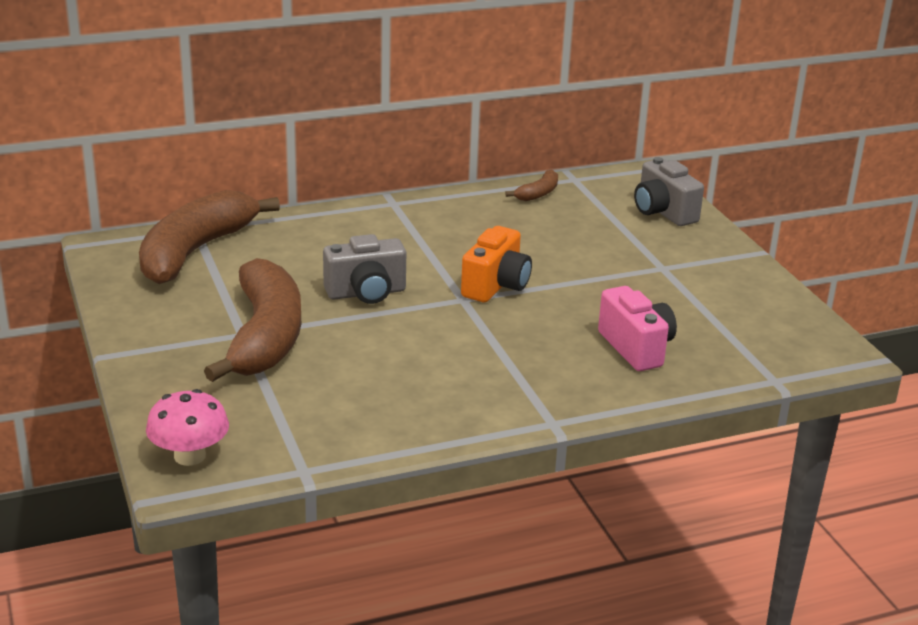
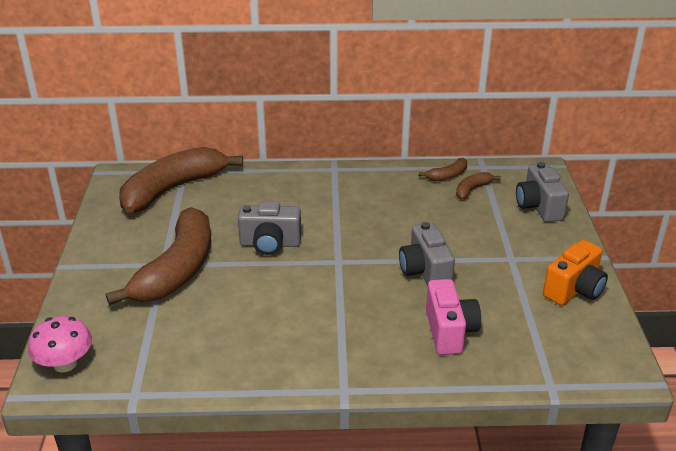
camera: 20 degrees right, 5 degrees up
orange camera [461,226,532,302] -> orange camera moved to [543,240,608,305]
none -> grey camera [399,222,455,286]
none -> brown banana [456,172,501,199]

